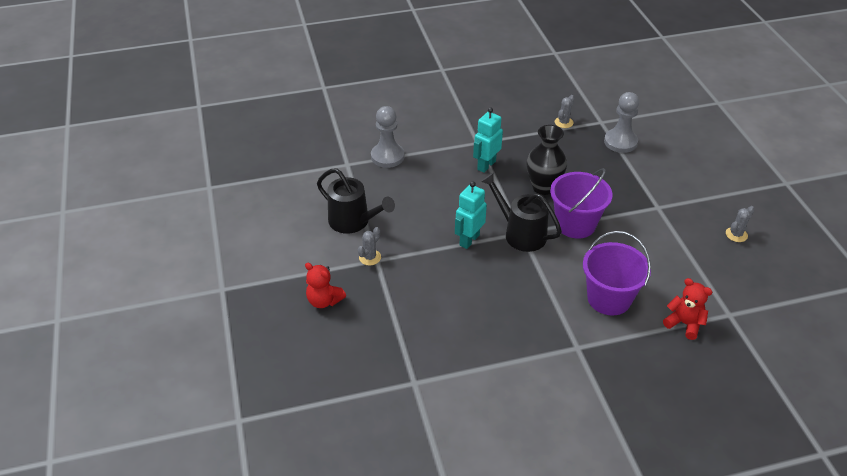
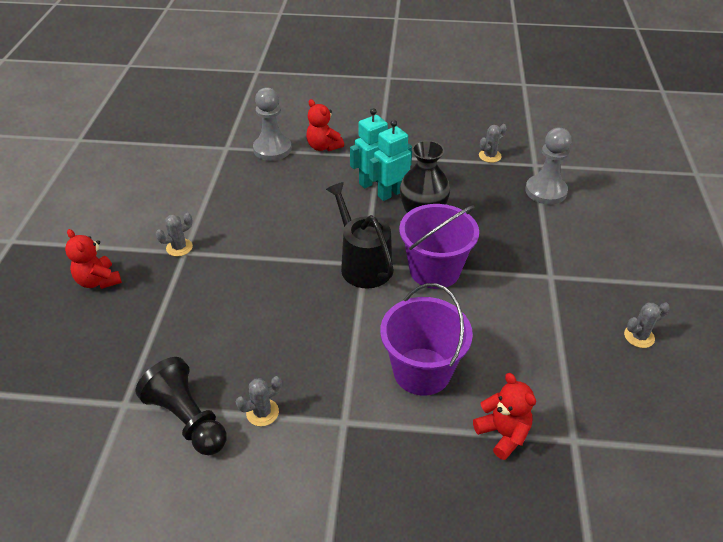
camera: 20 degrees right, 0 degrees up
black watering can [317,168,395,234] -> none
turquoise robot [455,181,487,249] -> turquoise robot moved to [369,120,412,201]
none -> black pawn [135,357,227,455]
none -> grey cactus [236,376,282,426]
none -> red teddy bear [306,99,344,151]

